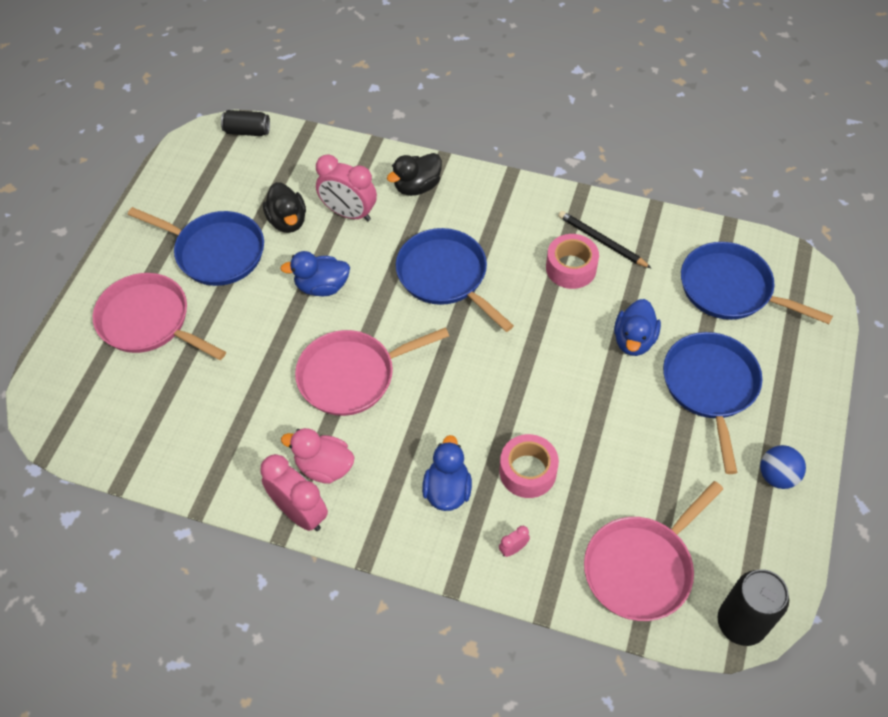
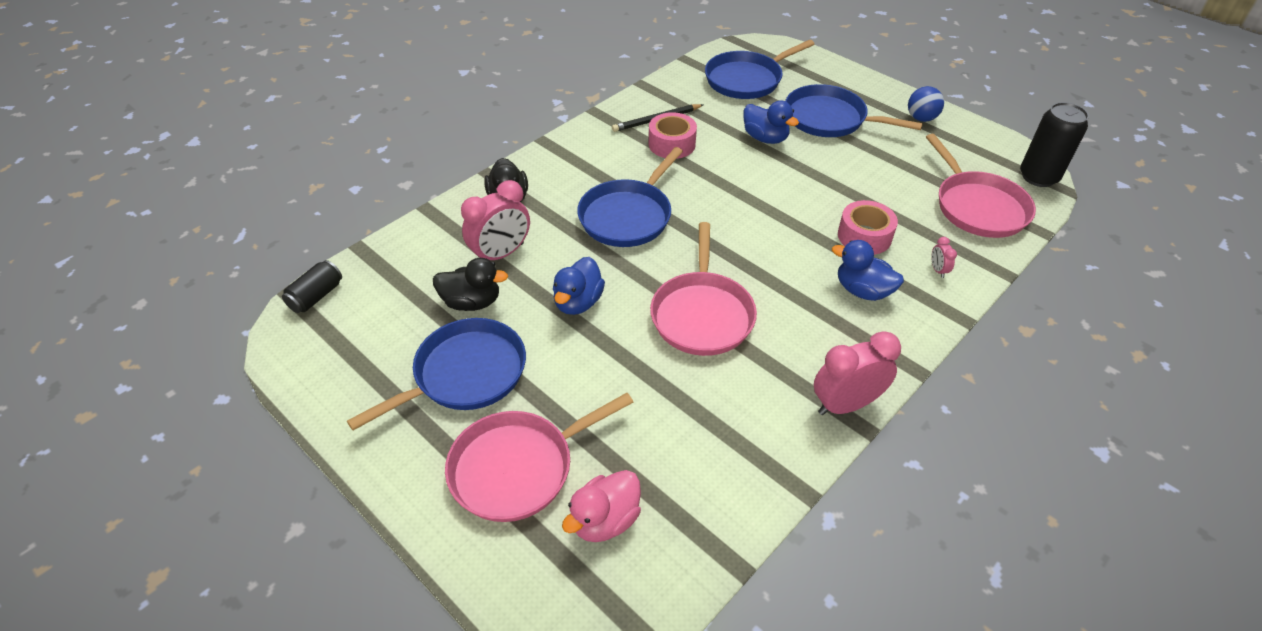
camera: 65 degrees left, 10 degrees down
pink duck [281,428,354,484] -> pink duck moved to [562,470,641,542]
blue pan [396,228,514,332] -> blue pan turned 45 degrees counterclockwise [577,147,683,247]

